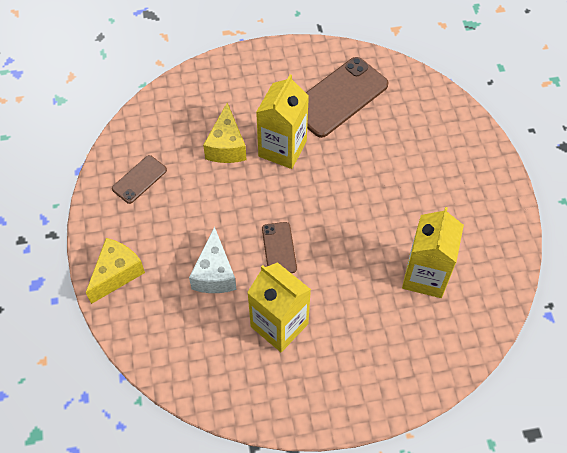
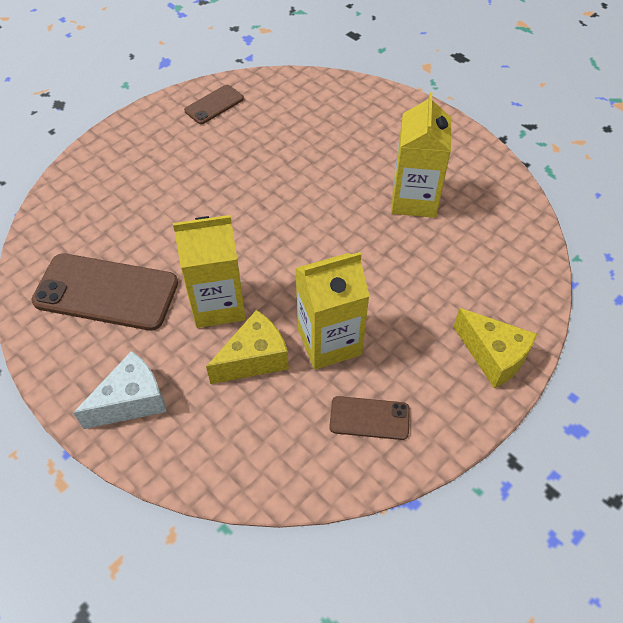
camera: 125 degrees left, 5 degrees down
yellow cheese [86,238,145,304] -> yellow cheese turned 135 degrees counterclockwise [454,308,537,389]
white cheese [189,226,236,293] -> white cheese moved to [73,351,166,429]
brown phone [262,222,297,273] -> brown phone moved to [184,85,244,124]
yellow carton [402,207,464,298] -> yellow carton moved to [295,252,369,370]

